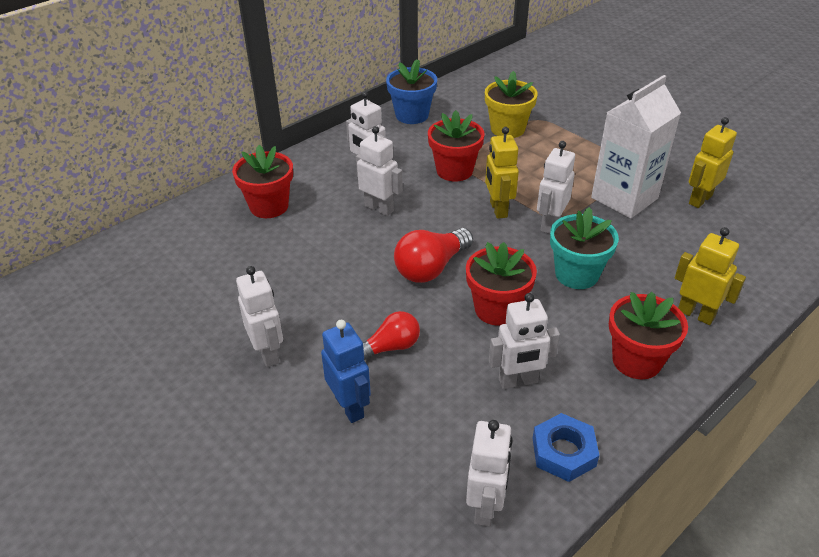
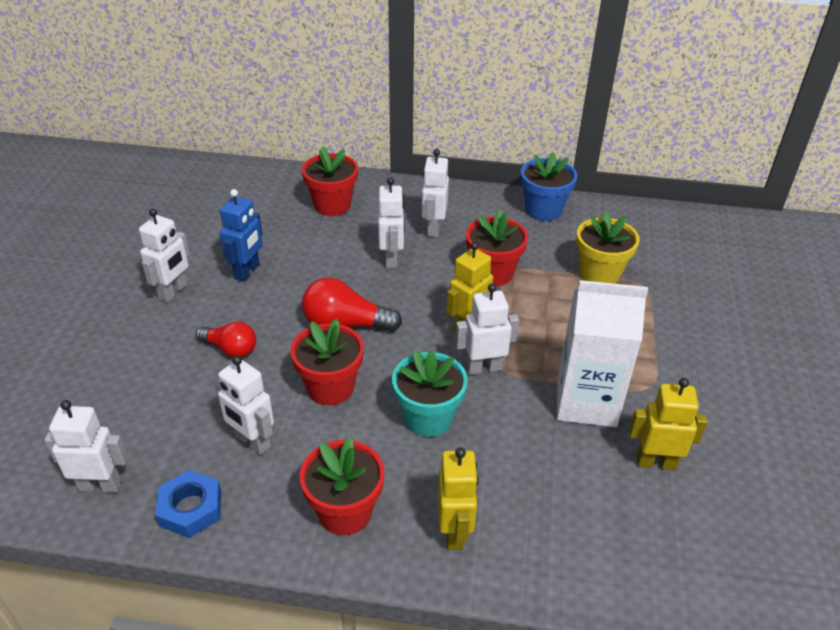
camera: 50 degrees right, 0 degrees up
blue robot [321,320,371,423] -> blue robot moved to [220,189,263,281]
white robot [466,420,513,527] -> white robot turned 150 degrees counterclockwise [44,400,128,493]

